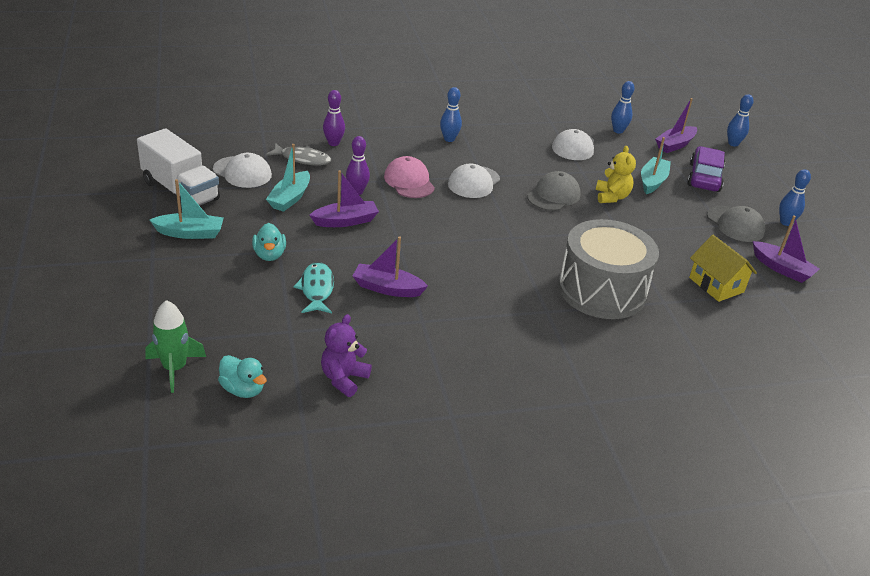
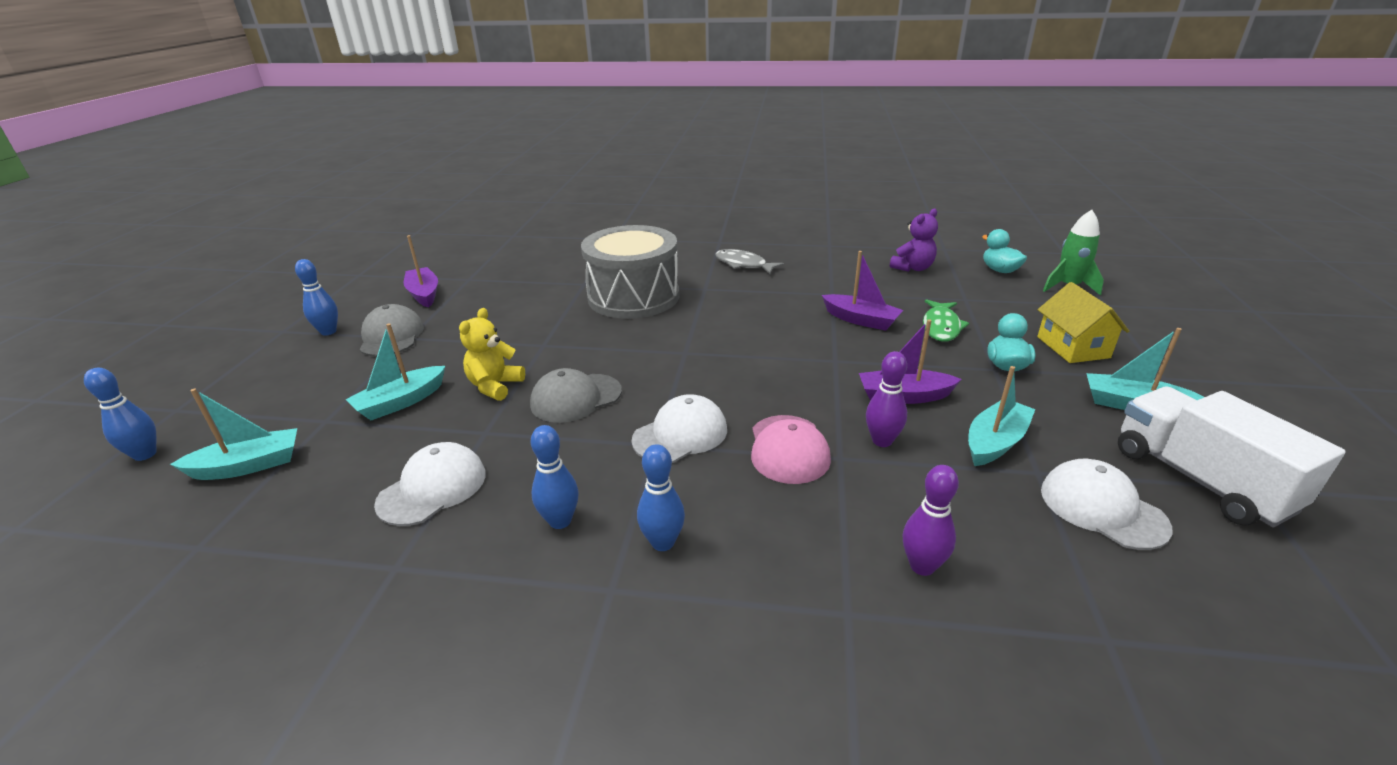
camera: 155 degrees left, 5 degrees down
grey fish [266,143,331,165] -> grey fish moved to [715,249,784,274]
turquoise fish [293,262,334,313] -> green fish [923,299,969,342]
blue bowling pin [611,81,635,134] -> blue bowling pin moved to [531,425,578,529]
purple boat [655,98,697,153] -> turquoise boat [170,389,297,480]
purple car [687,146,725,192] -> none
yellow house [689,235,757,302] -> yellow house moved to [1037,282,1129,363]

